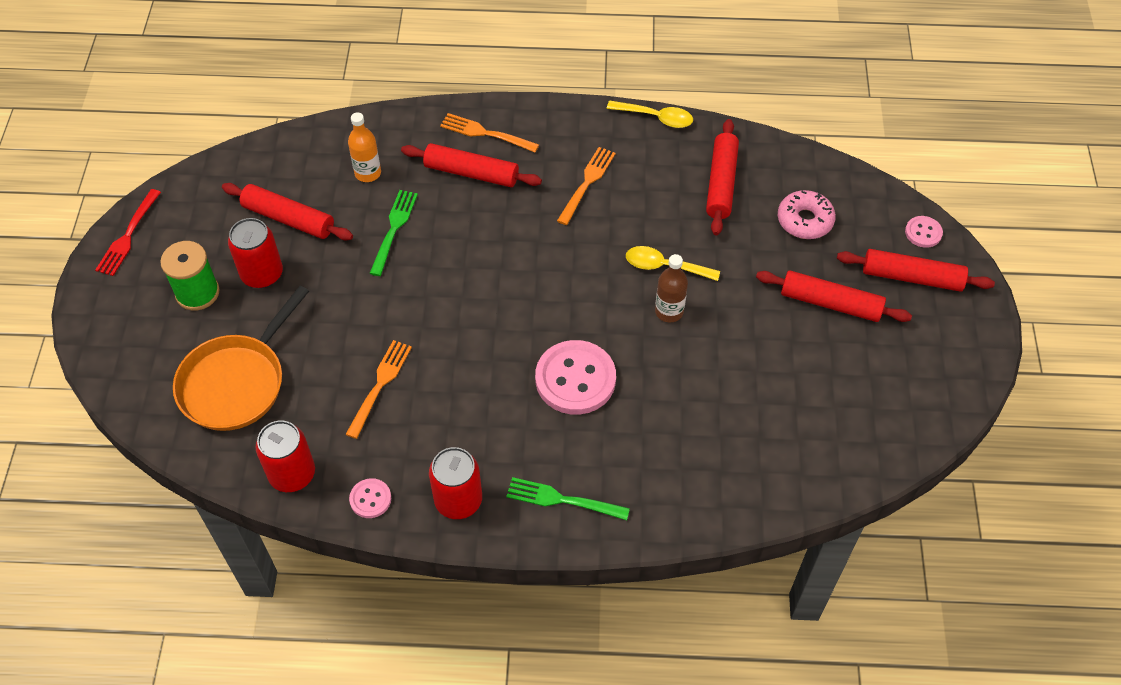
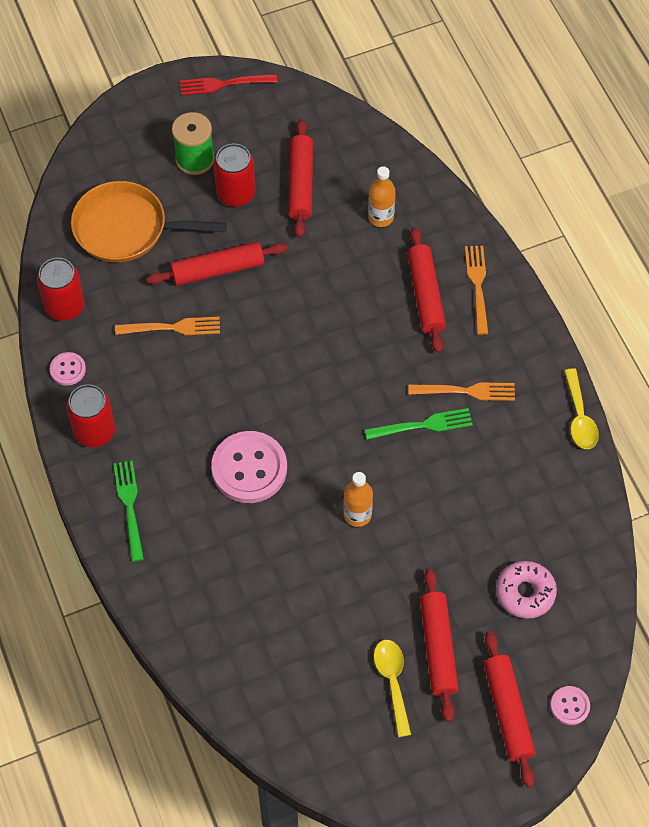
camera: 65 degrees right, 5 degrees up
green fork [369,190,418,276] -> green fork moved to [365,408,473,440]
yellow spoon [626,246,720,281] -> yellow spoon moved to [374,640,411,737]
brown bottle [655,254,688,322] -> orange bottle [343,472,373,527]
red rolling pin [706,119,739,235] -> red rolling pin moved to [146,242,288,286]

